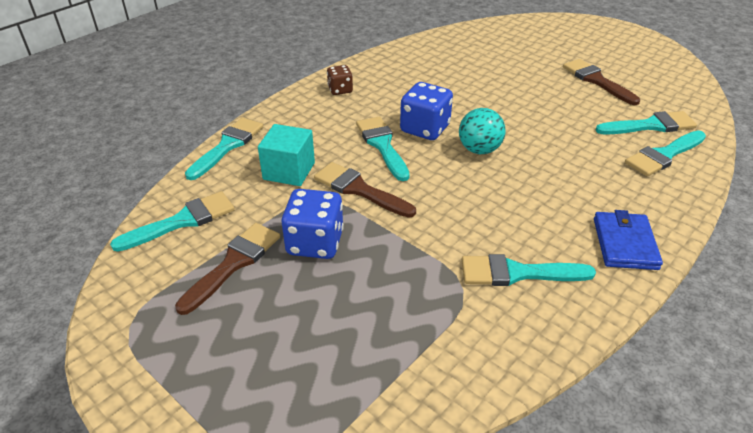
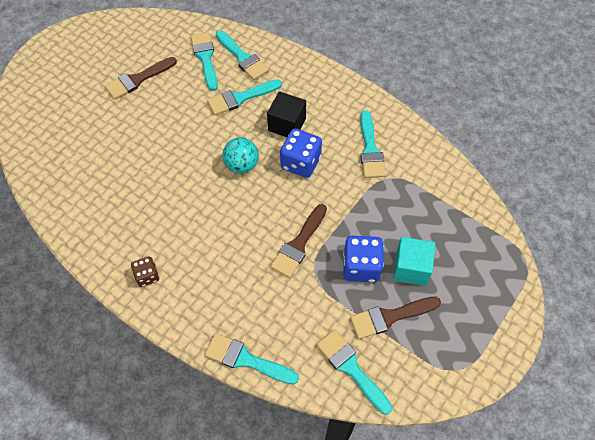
camera: 95 degrees left, 20 degrees up
brown brush [175,223,280,315] -> brown brush turned 45 degrees counterclockwise [350,297,441,339]
turquoise cube [258,124,315,186] -> turquoise cube moved to [393,237,435,286]
turquoise brush [356,117,410,181] -> turquoise brush moved to [207,79,282,115]
blue dice [400,82,453,140] -> blue dice moved to [280,128,322,178]
blue wallet [594,210,663,270] -> none
none -> black cube [267,91,306,137]

